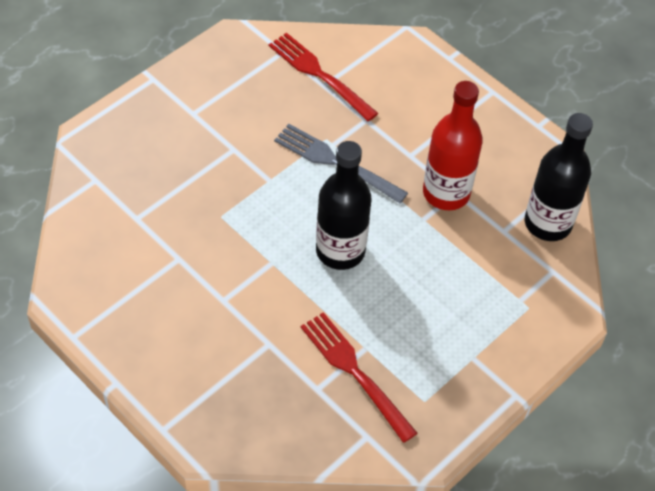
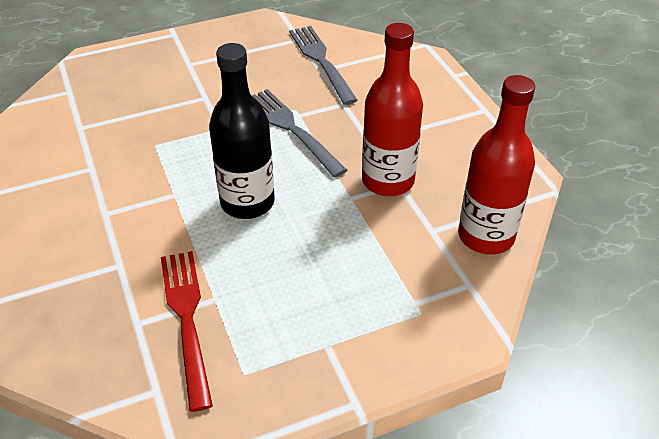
camera: 25 degrees right, 10 degrees down
red fork [269,33,378,121] -> grey fork [289,26,358,105]
black bottle [525,113,593,241] -> red bottle [458,75,535,255]

